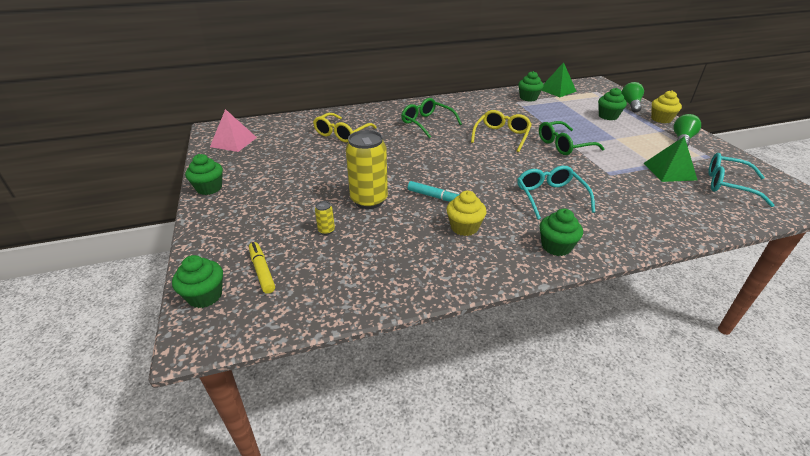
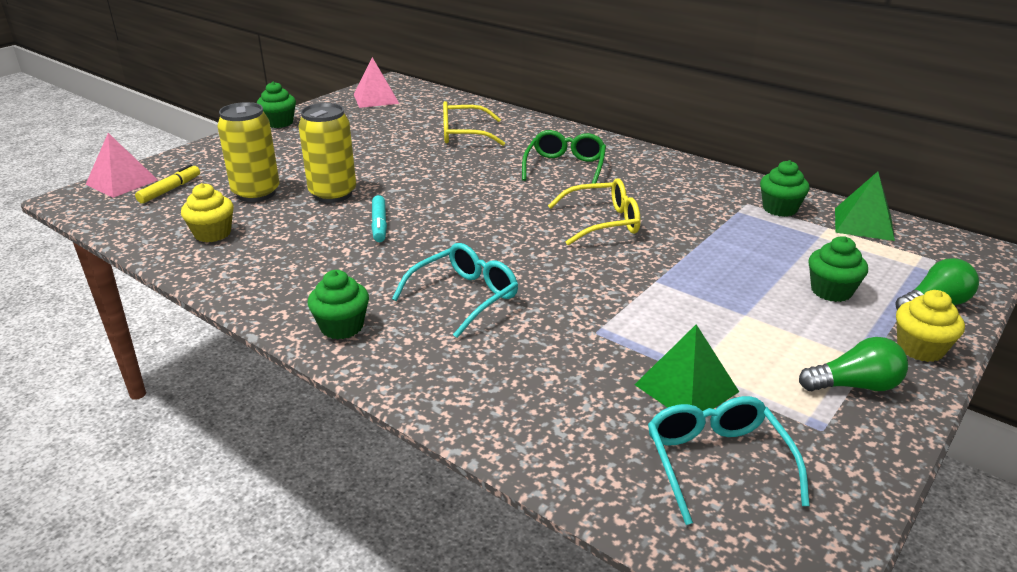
camera: 55 degrees right, 5 degrees down
green cupcake [172,255,223,308] -> pink pyramid [85,133,158,198]
yellow can [315,201,335,235] -> yellow can [217,102,280,202], size x2.42
yellow cupcake [447,191,486,236] -> yellow cupcake moved to [181,183,234,242]
green glasses [539,121,605,155] -> none

